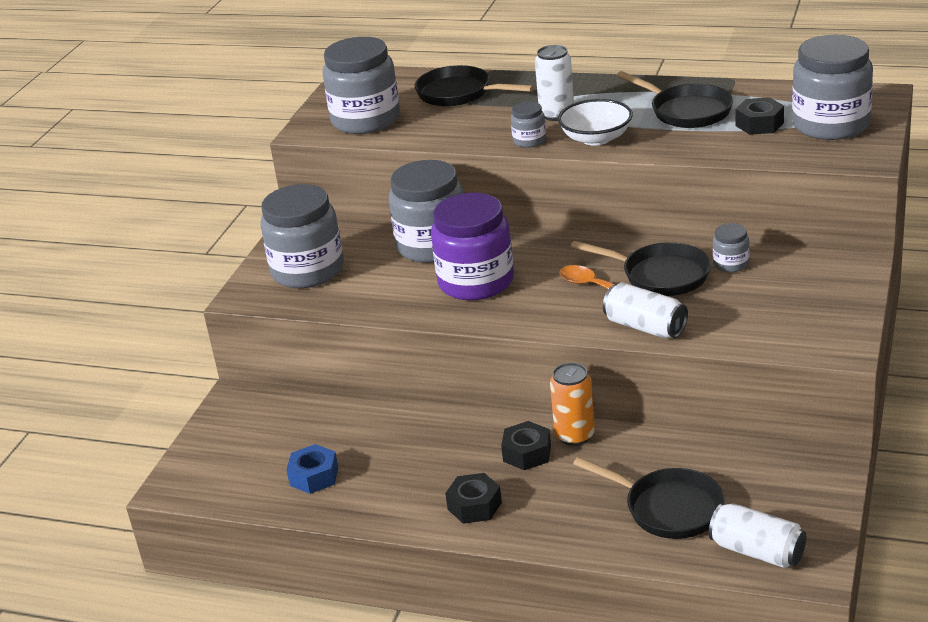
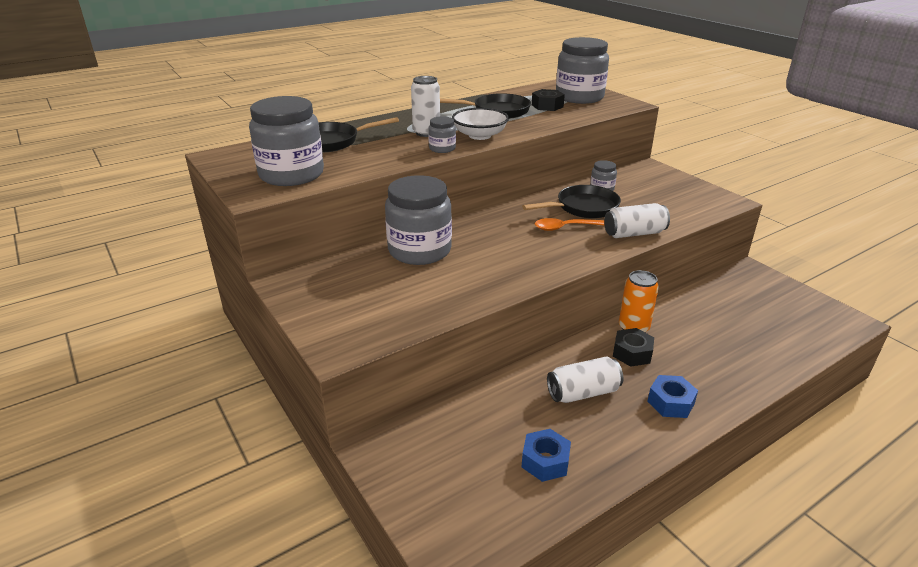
camera: 55 degrees left, 0 degrees up
grey jar [260,184,344,288] -> none
purple jar [431,193,514,300] -> none
black nut [445,473,502,524] -> blue nut [647,375,698,418]
black pan [573,457,725,539] -> none
white can [709,503,806,568] -> white can moved to [547,357,623,403]

